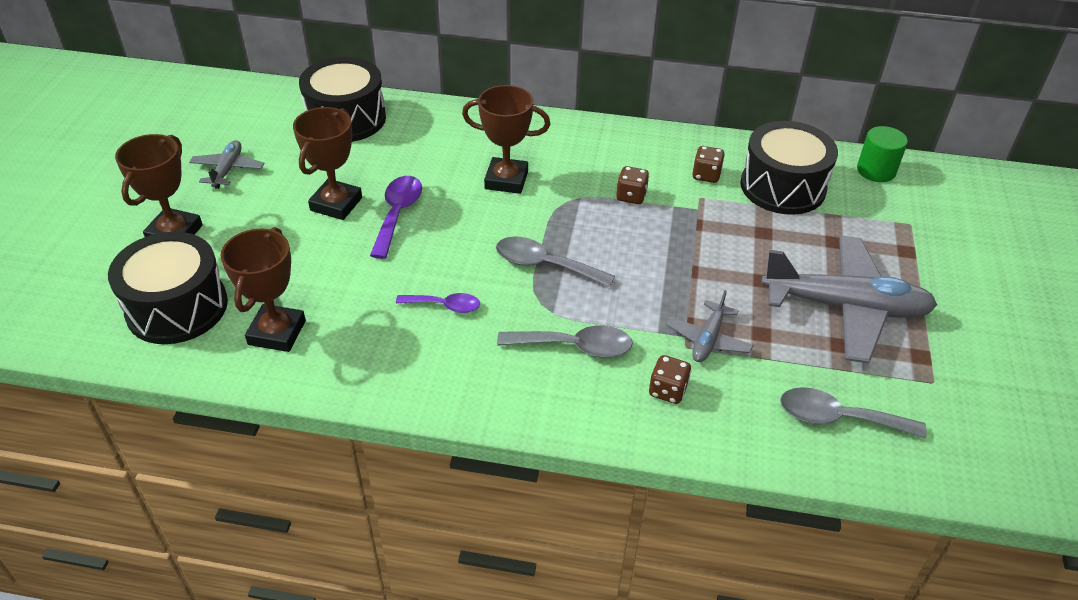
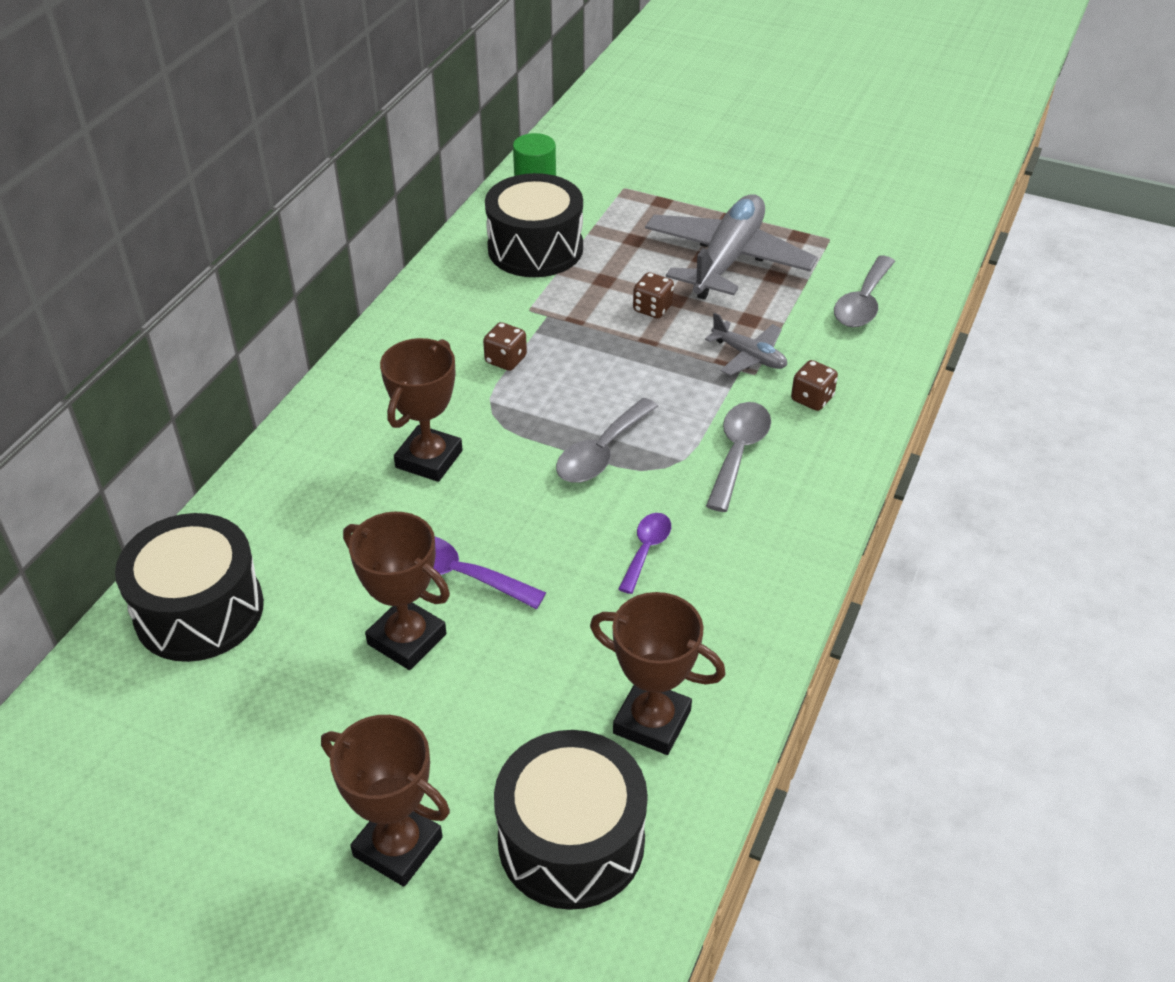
camera: 75 degrees left, 0 degrees up
grey plane [189,140,264,189] -> none
brown dice [692,146,725,183] -> brown dice moved to [633,272,674,318]

